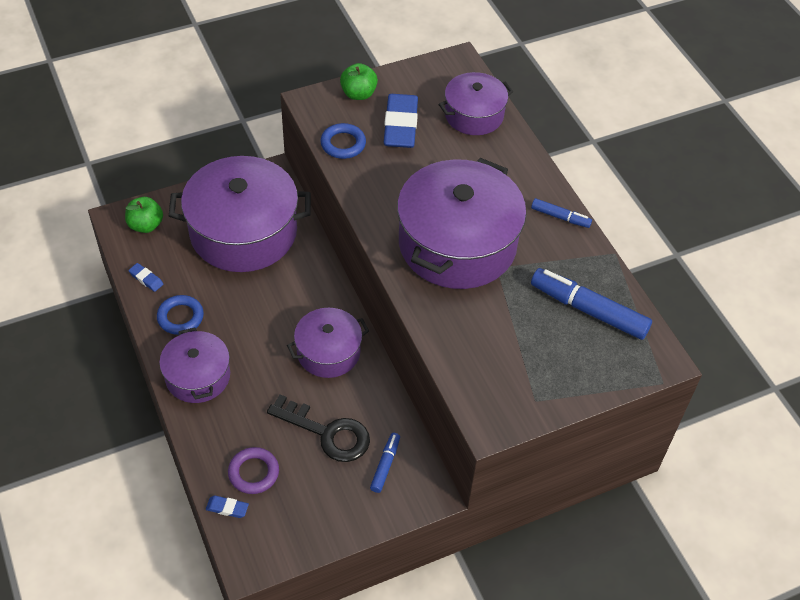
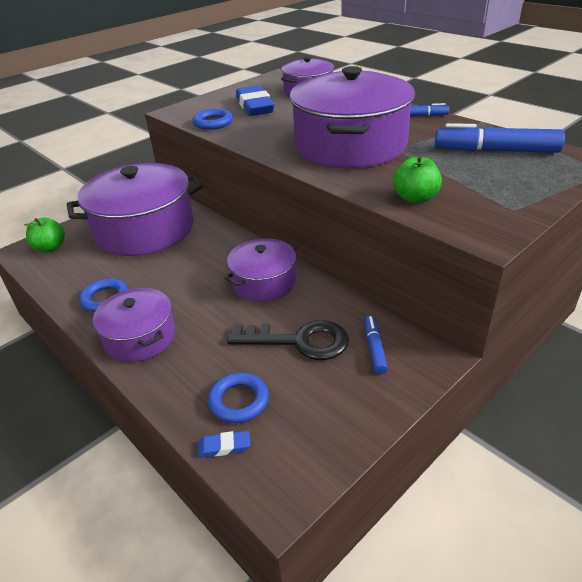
camera: 15 degrees left, 15 degrees down
blue eraser [129,263,163,292] -> none
purple ring [228,447,279,494] -> blue ring [208,372,269,423]
green apple [340,63,378,100] -> green apple moved to [393,155,442,203]

